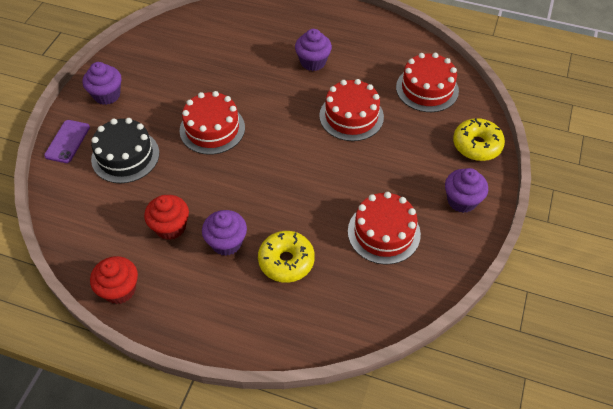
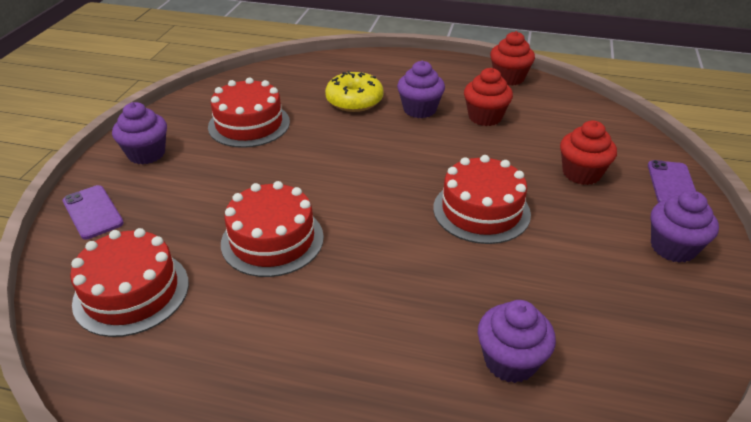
camera: 175 degrees right, 15 degrees down
black cake [91,118,159,183] -> red cupcake [560,121,617,185]
purple cupcake [295,29,332,71] -> purple cupcake moved to [478,300,556,383]
yellow donut [453,118,505,161] -> purple phone [63,185,124,239]

